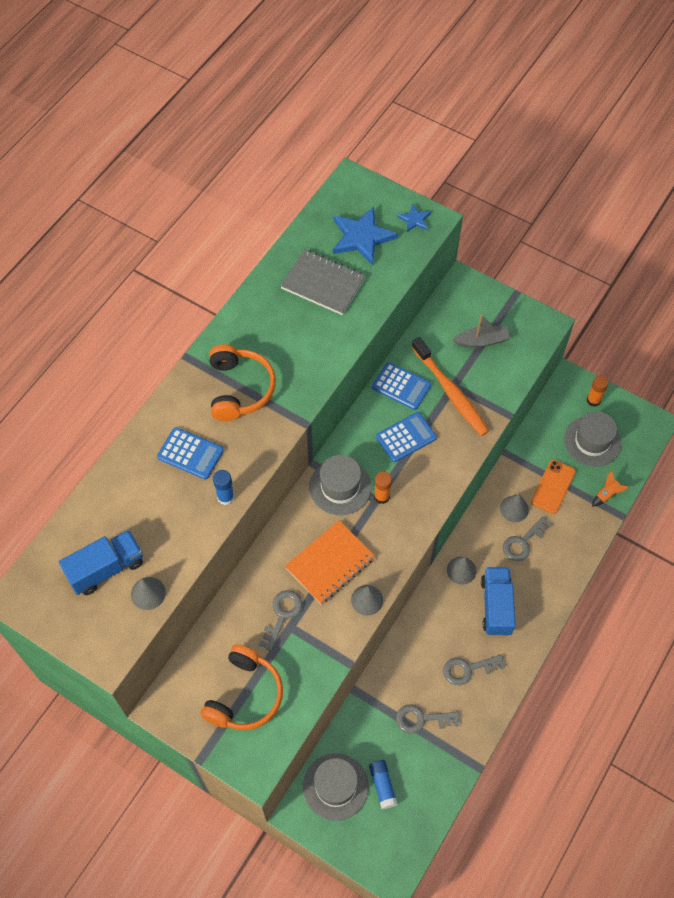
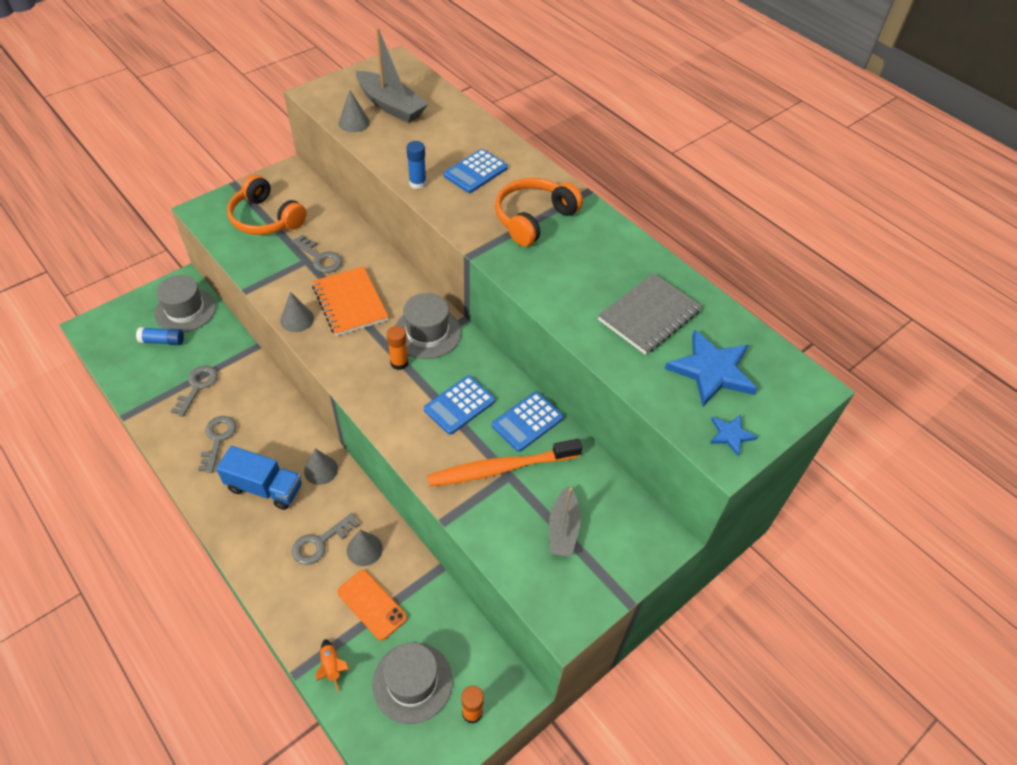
camera: 105 degrees right, 10 degrees down
blue truck [59,530,143,595] -> grey boat [356,28,428,123]
orange headphones [209,344,276,421] -> orange headphones turned 120 degrees clockwise [495,178,583,247]
blue calculator [376,412,437,462] -> blue calculator turned 60 degrees clockwise [424,376,495,435]
grey key [503,516,552,561] -> grey key turned 105 degrees counterclockwise [292,513,360,565]

